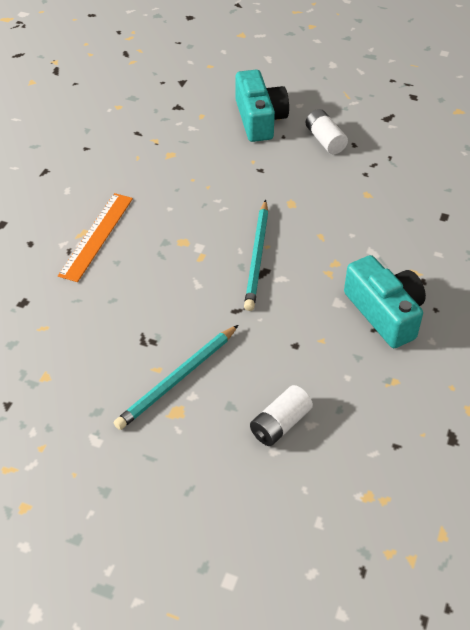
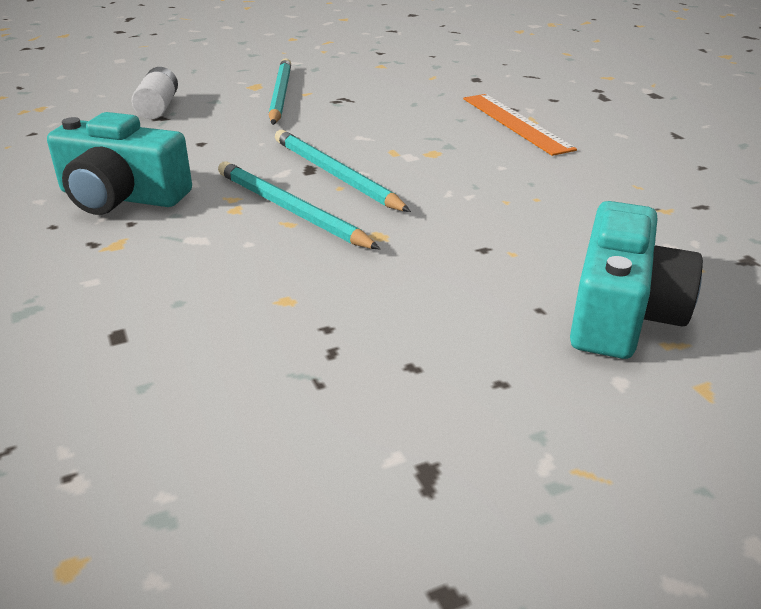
camera: 135 degrees right, 15 degrees down
turquoise camera [235,70,289,142] -> turquoise camera turned 105 degrees counterclockwise [570,201,703,359]
white battery [306,109,348,154] -> none
none -> turquoise pencil [218,161,380,249]

